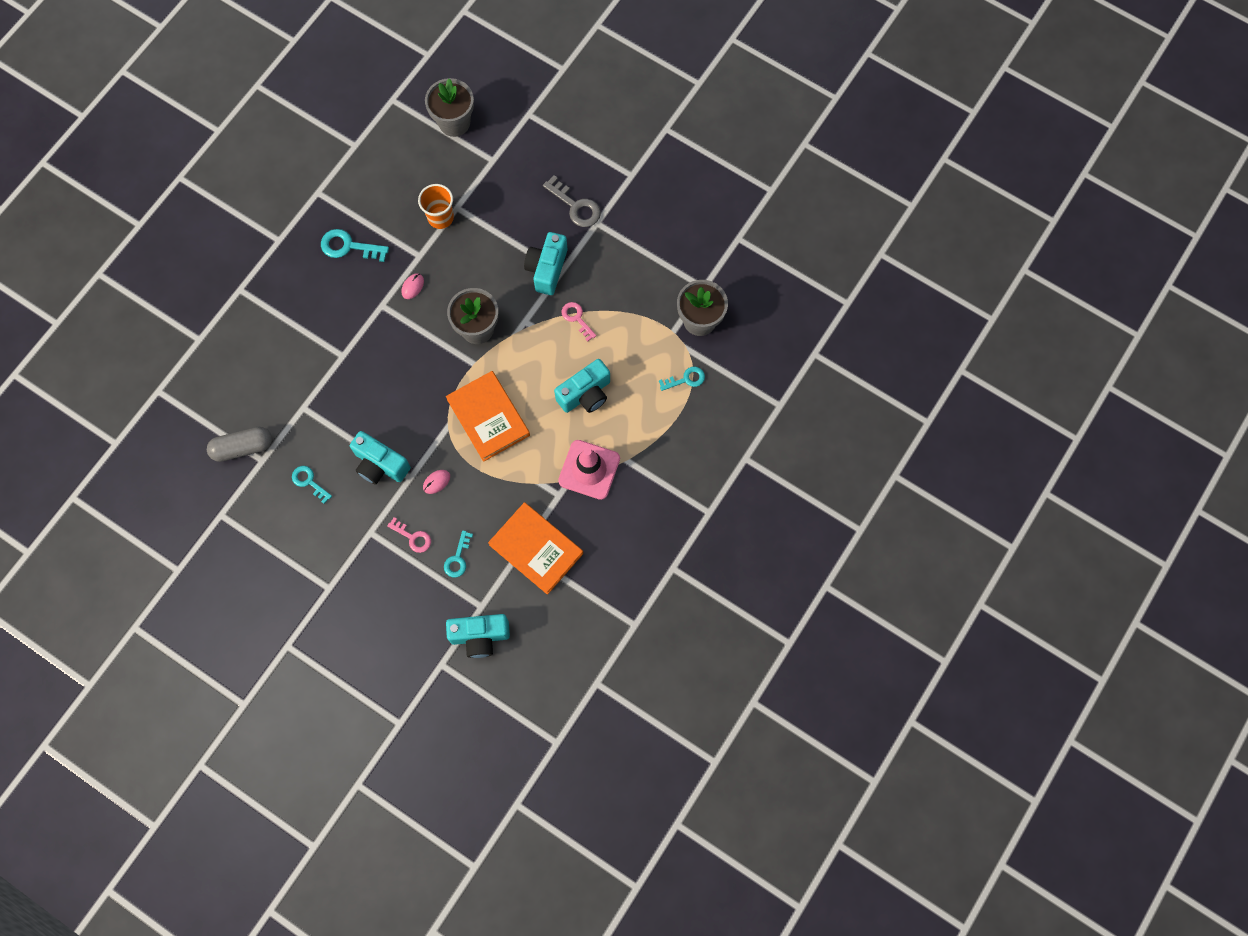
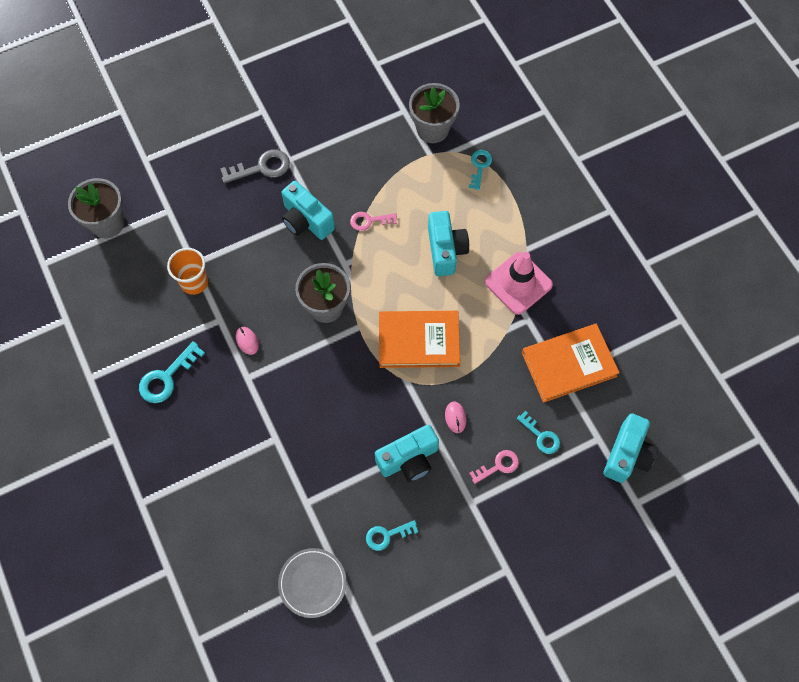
camera: 60 degrees left, 5 degrees down
grey capsule [207,427,272,462] -> grey plate [278,548,346,618]

